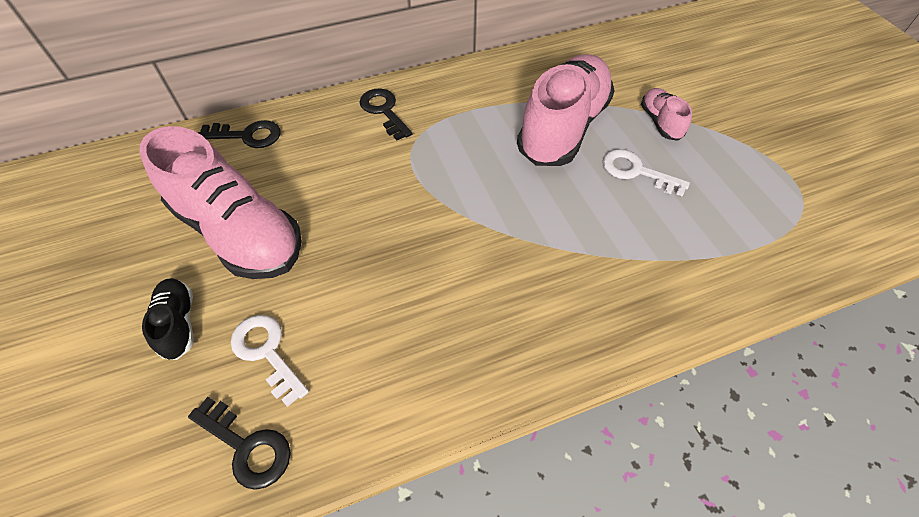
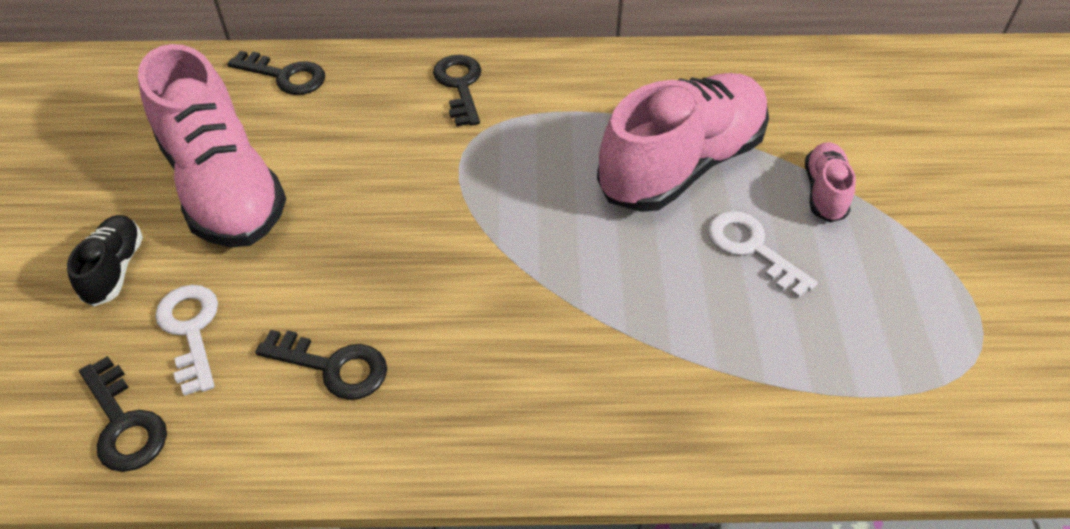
camera: 20 degrees right, 5 degrees down
none -> black key [255,330,387,400]

